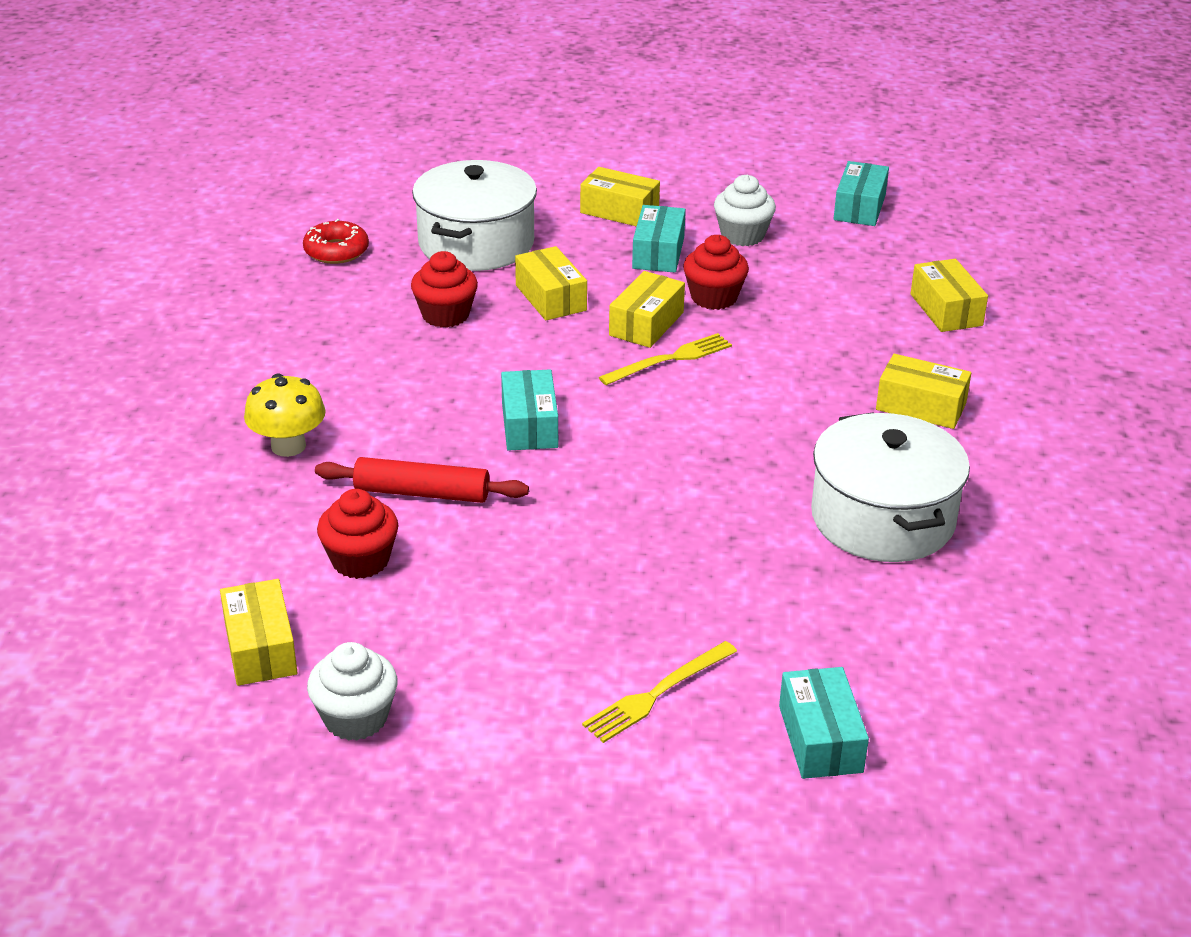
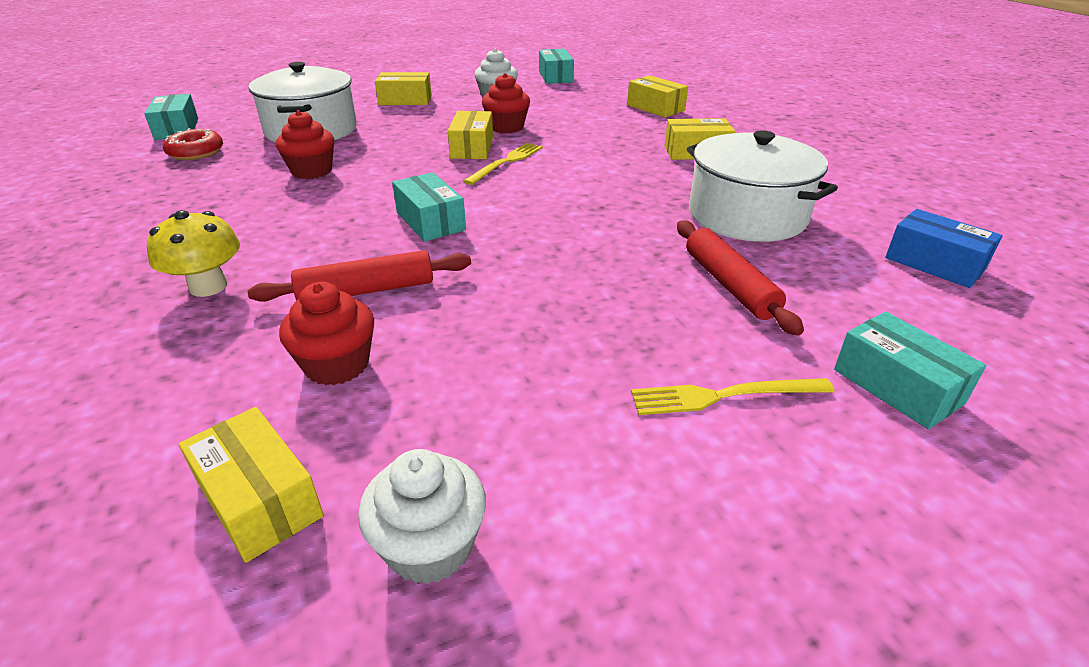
camera: 25 degrees left, 0 degrees up
yellow box [515,246,587,320] -> none
yellow fork [582,641,737,743] -> yellow fork turned 60 degrees clockwise [631,378,835,415]
turquoise box [632,205,686,273] -> turquoise box moved to [144,94,198,140]
none -> red rolling pin [677,220,804,335]
none -> blue box [885,209,1003,288]

